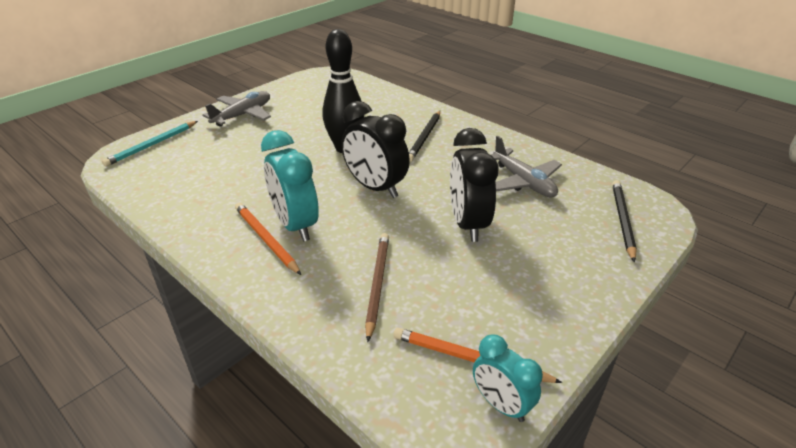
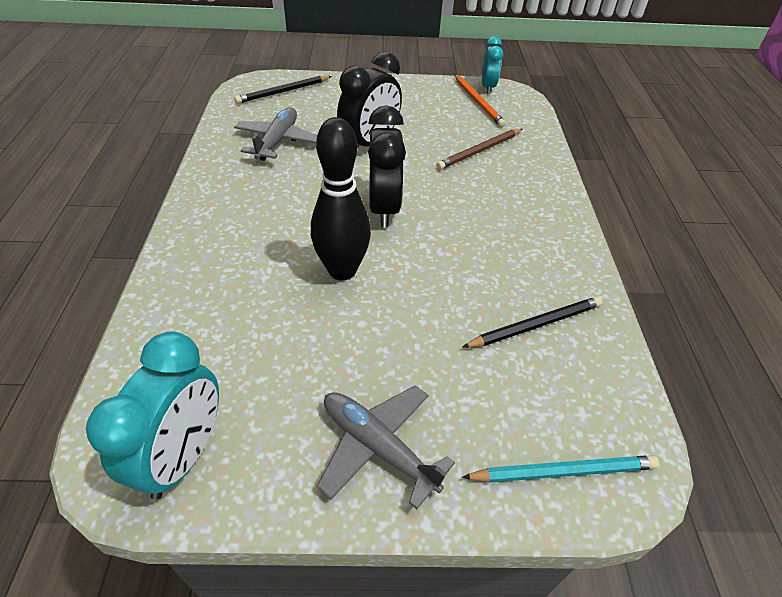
camera: 135 degrees left, 10 degrees up
grey plane [202,91,271,127] -> grey plane turned 45 degrees clockwise [317,385,455,509]
orange pencil [235,203,301,275] -> none
turquoise clock [261,130,319,242] -> turquoise clock moved to [86,331,219,500]
black pencil [409,111,440,162] -> black pencil moved to [462,296,603,348]

